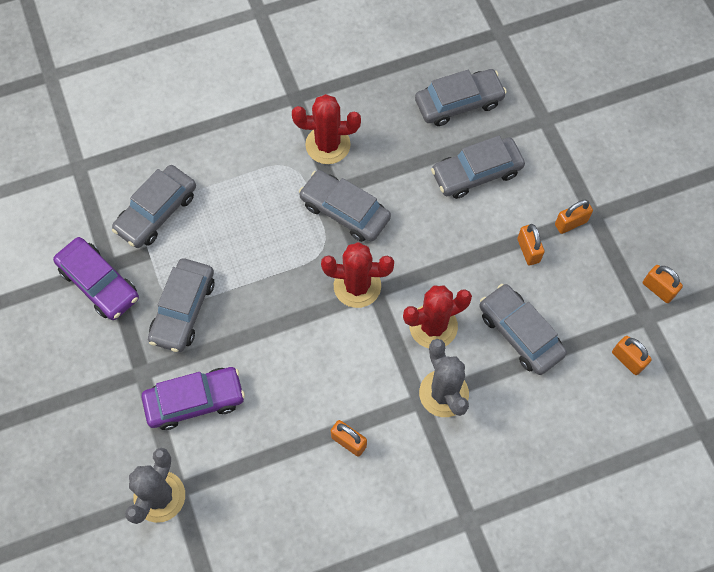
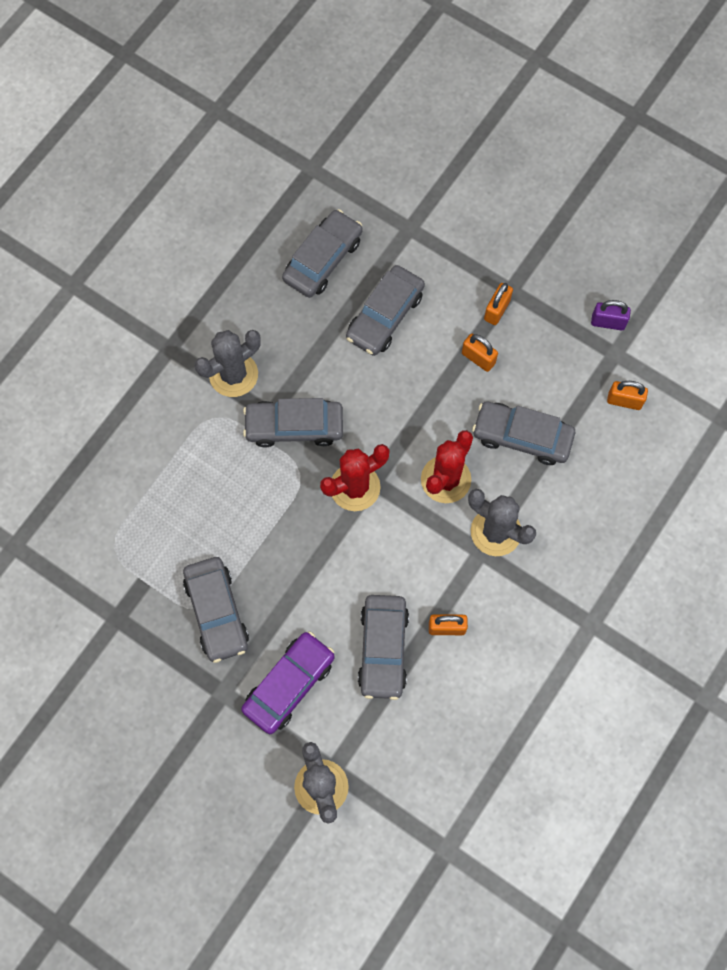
camera: 35 degrees left, 5 degrees up
purple car [53,237,139,320] -> none
grey car [112,165,196,248] -> grey car moved to [358,595,409,700]
red cactus [292,94,361,164] -> grey cactus [195,330,261,397]
orange padlock [643,265,683,303] -> purple padlock [591,300,631,330]

